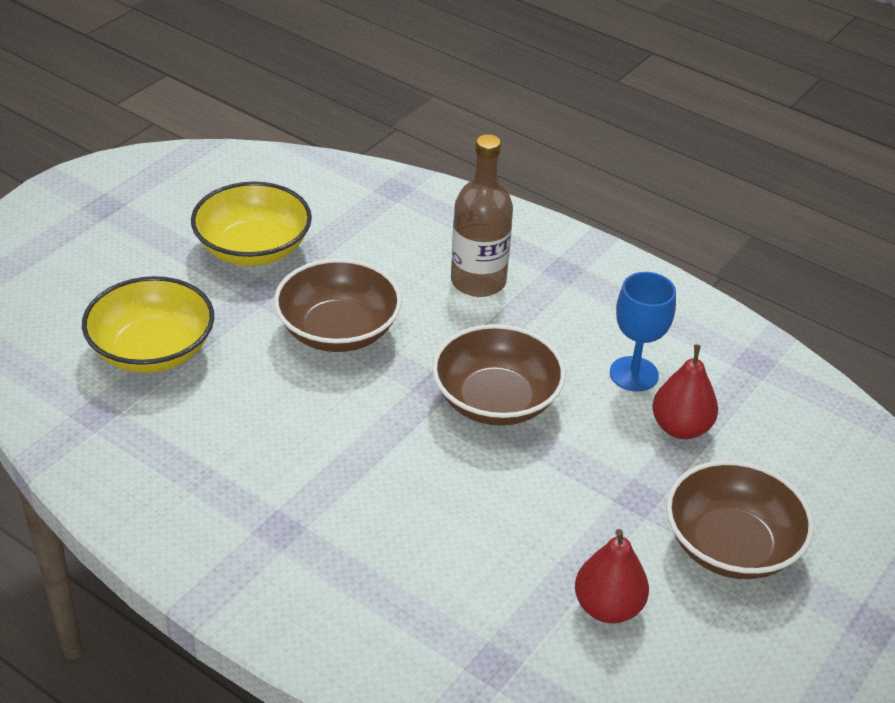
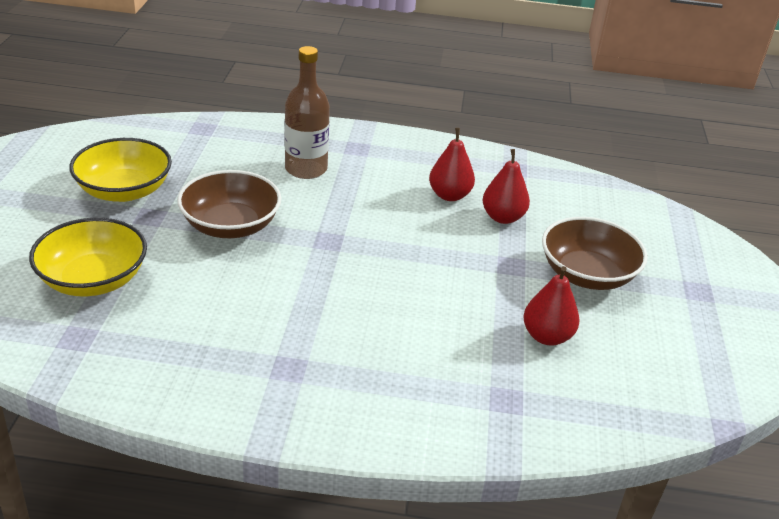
camera: 30 degrees left, 5 degrees down
brown bowl [432,324,566,426] -> none
blue goblet [610,272,676,392] -> red pear [429,128,475,201]

